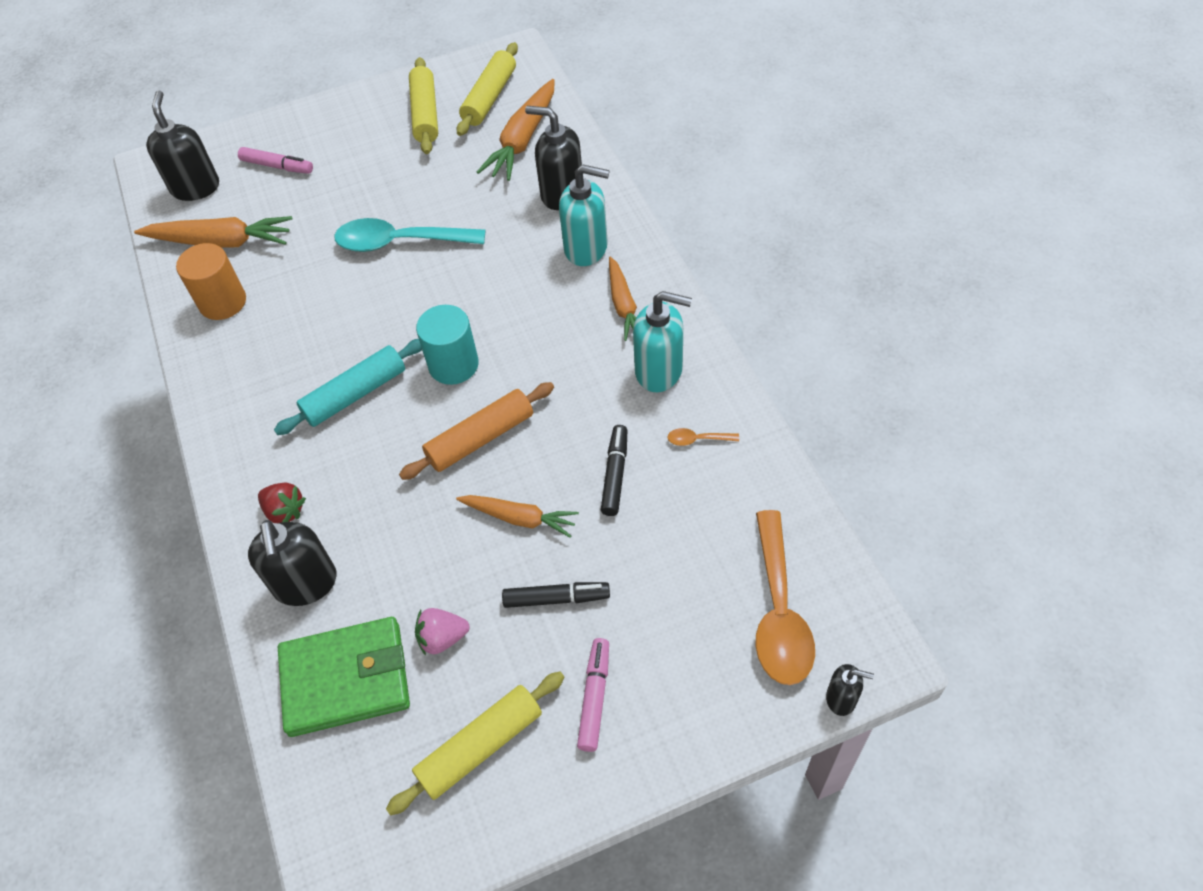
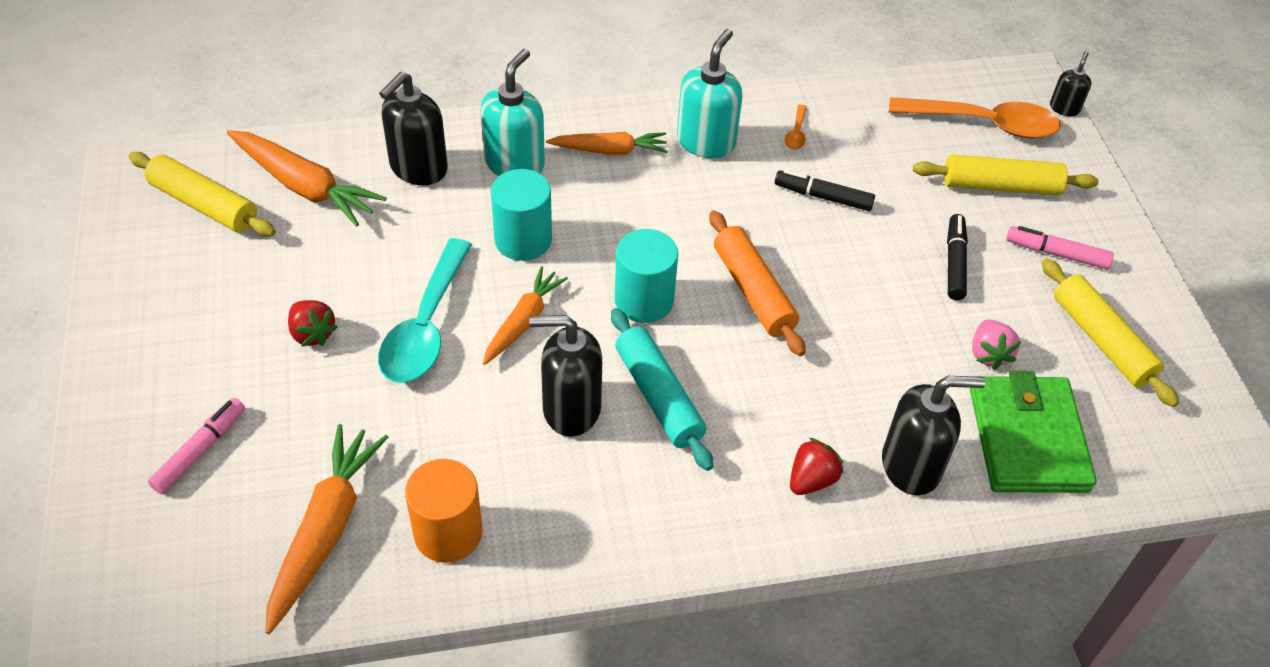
camera: 85 degrees left, 5 degrees down
black soap dispenser [146,91,219,201] -> black soap dispenser moved to [529,315,602,437]
yellow rolling pin [409,57,438,154] -> yellow rolling pin moved to [913,154,1098,196]
orange carrot [456,495,579,538] -> orange carrot moved to [483,266,568,365]
none -> red strawberry [288,300,338,347]
none -> turquoise cylinder [491,169,552,261]

